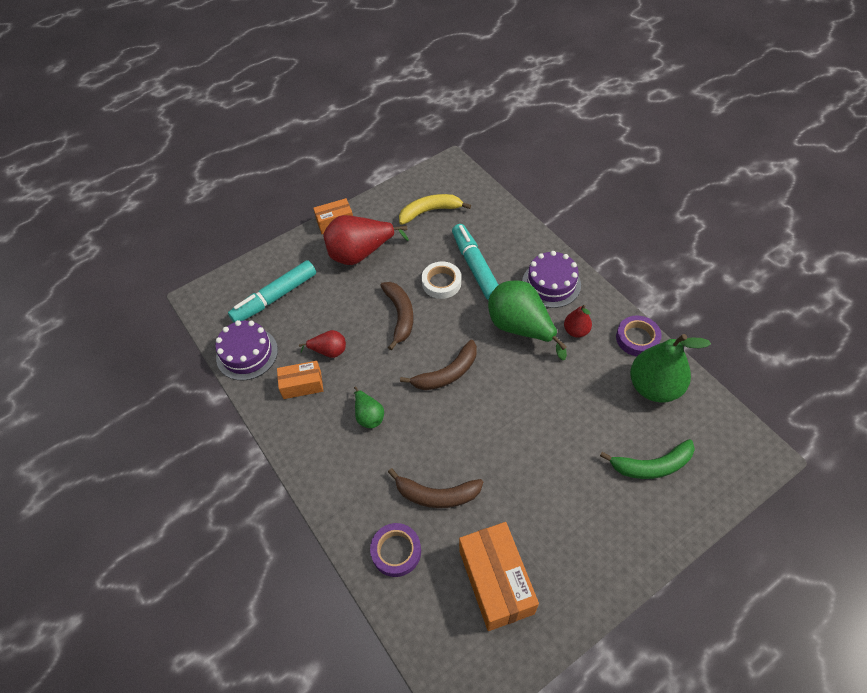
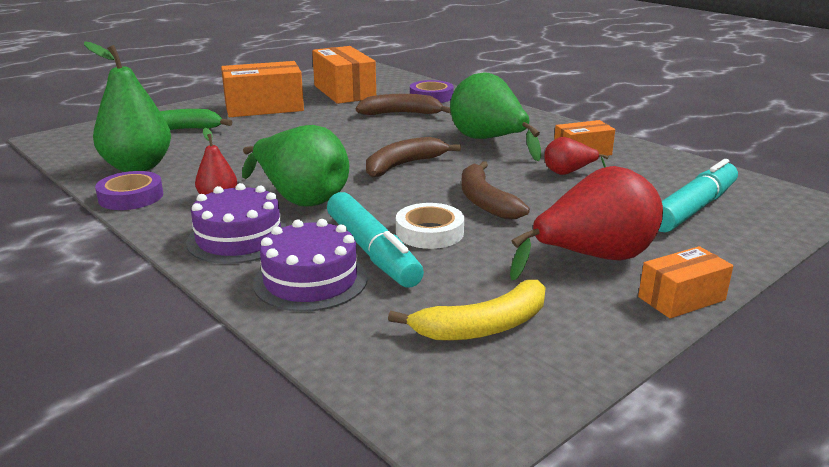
camera: 170 degrees right, 30 degrees down
purple cake [215,320,278,380] -> purple cake moved to [253,219,367,312]
green pear [353,387,384,428] -> green pear [450,72,541,161], size x1.96
none -> orange box [221,61,304,117]

